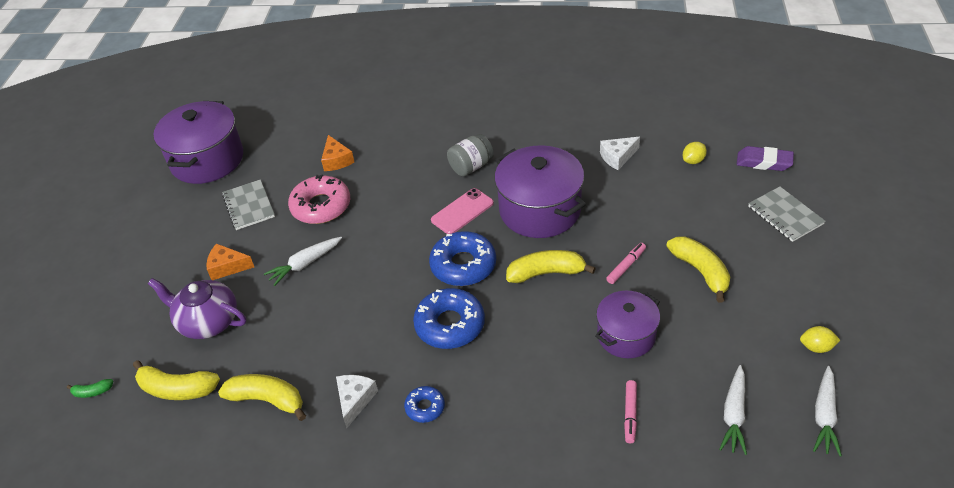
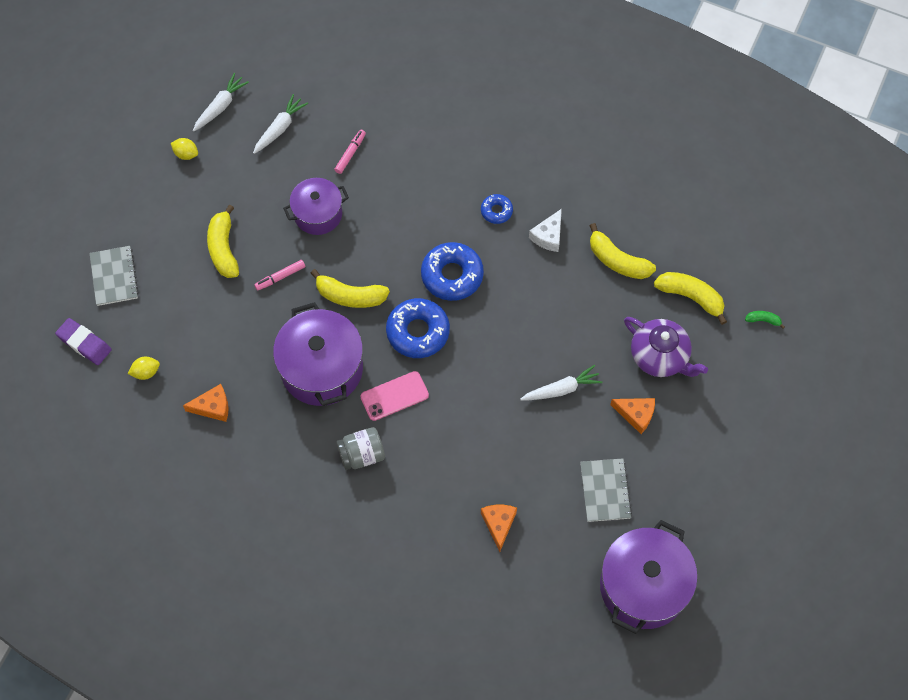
camera: 165 degrees left, 20 degrees up
pink donut [288,175,350,224] -> none
white cheese [600,137,640,170] -> orange cheese [183,384,229,422]

